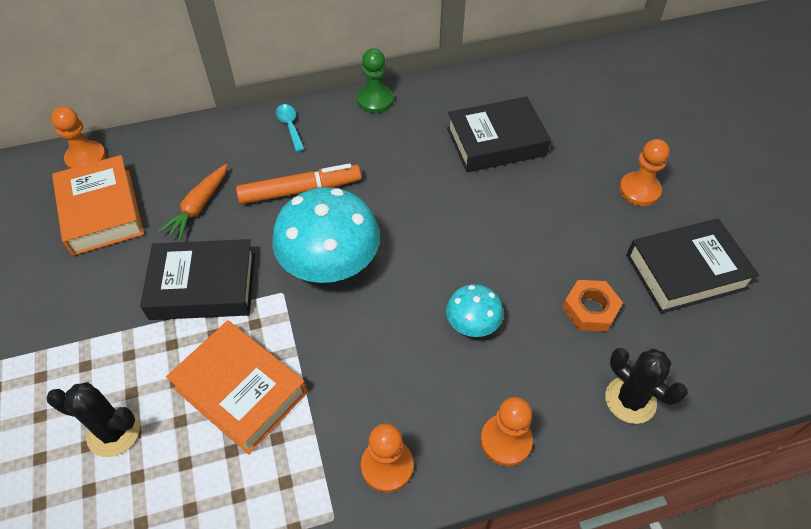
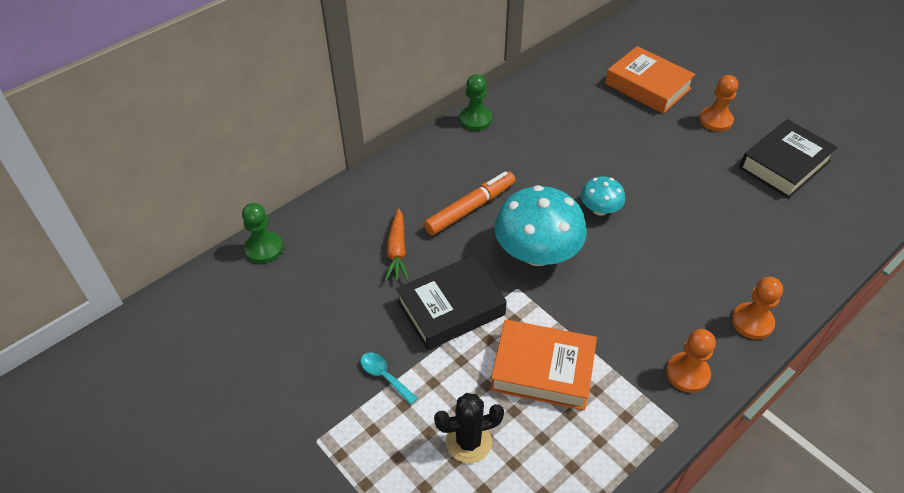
camera: 25 degrees left, 5 degrees down
orange pawn [51,106,106,169] -> green pawn [242,203,283,263]
orange book [52,155,144,256] -> orange book moved to [605,46,696,114]
turquoise spoon [276,104,304,152] -> turquoise spoon moved to [360,352,418,405]
turquoise mushroom [446,284,503,337] -> turquoise mushroom moved to [581,176,625,216]
black book [447,96,551,172] -> none
orange nut [563,280,623,332] -> none
black cactus [605,348,688,424] -> none

